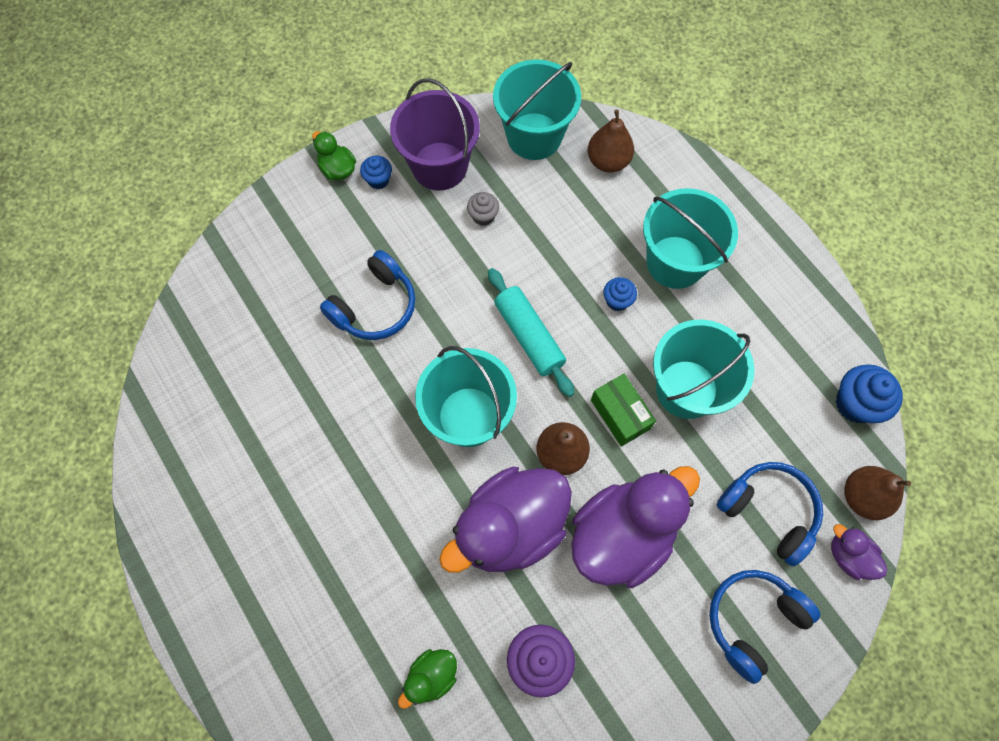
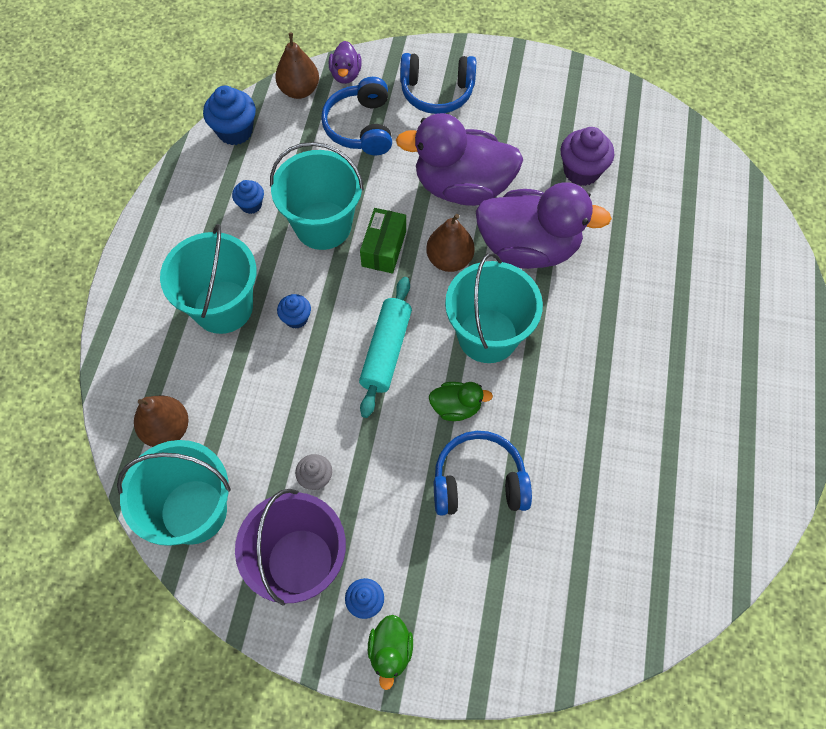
camera: 135 degrees left, 5 degrees down
green duck [398,649,457,709] -> green duck moved to [429,382,493,421]
none -> blue cupcake [232,180,264,214]

